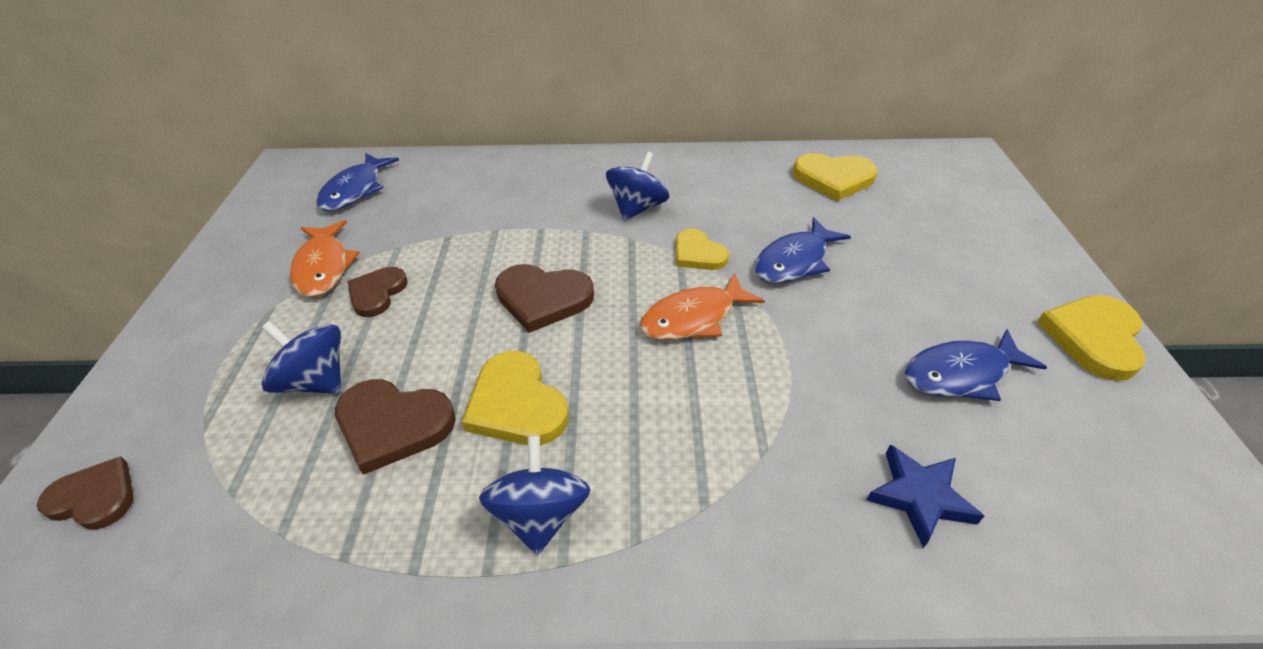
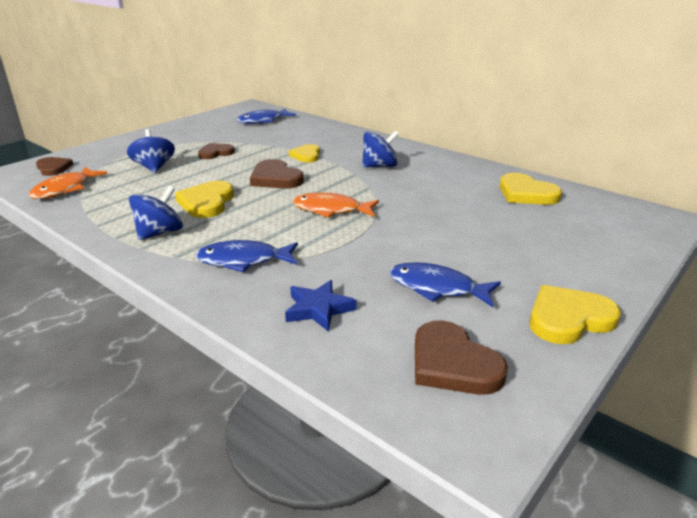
camera: 40 degrees right, 15 degrees down
orange fish [290,220,359,297] -> orange fish moved to [29,167,108,199]
brown heart [335,379,456,475] -> brown heart moved to [415,320,508,395]
yellow heart [676,228,729,270] -> yellow heart moved to [289,144,320,163]
blue fish [754,217,851,283] -> blue fish moved to [196,240,298,272]

